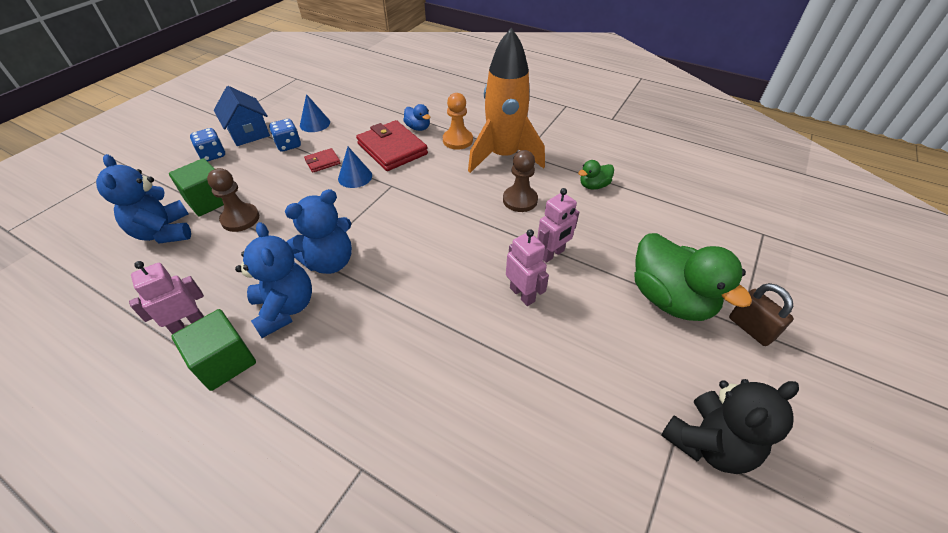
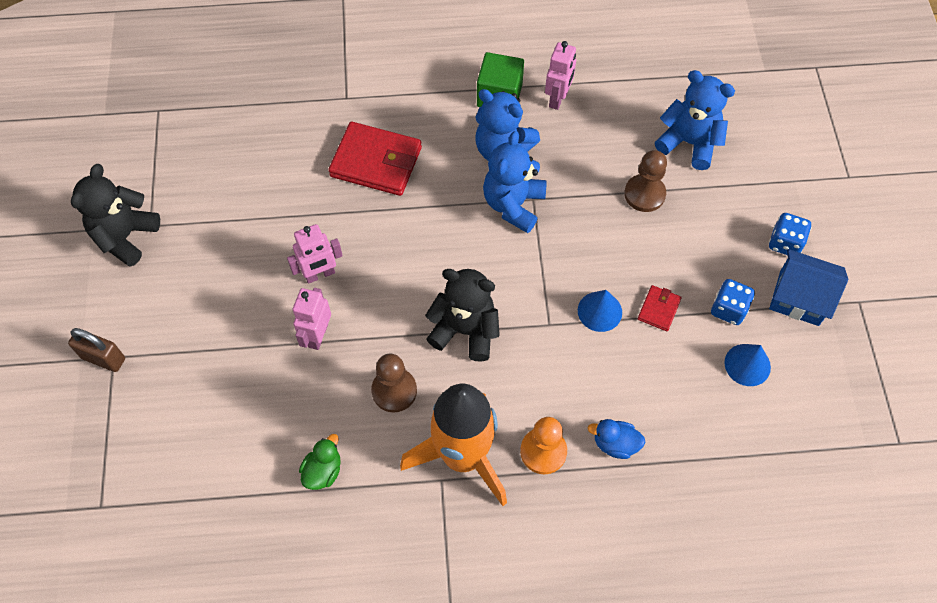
camera: 145 degrees right, 15 degrees up
green cube [169,158,224,216] -> none
red wallet [356,120,428,171] -> red wallet moved to [328,122,422,196]
pink robot [506,229,549,306] -> pink robot turned 45 degrees counterclockwise [287,224,343,284]
green duck [634,233,752,321] -> none
none -> black teddy bear [425,269,500,361]

